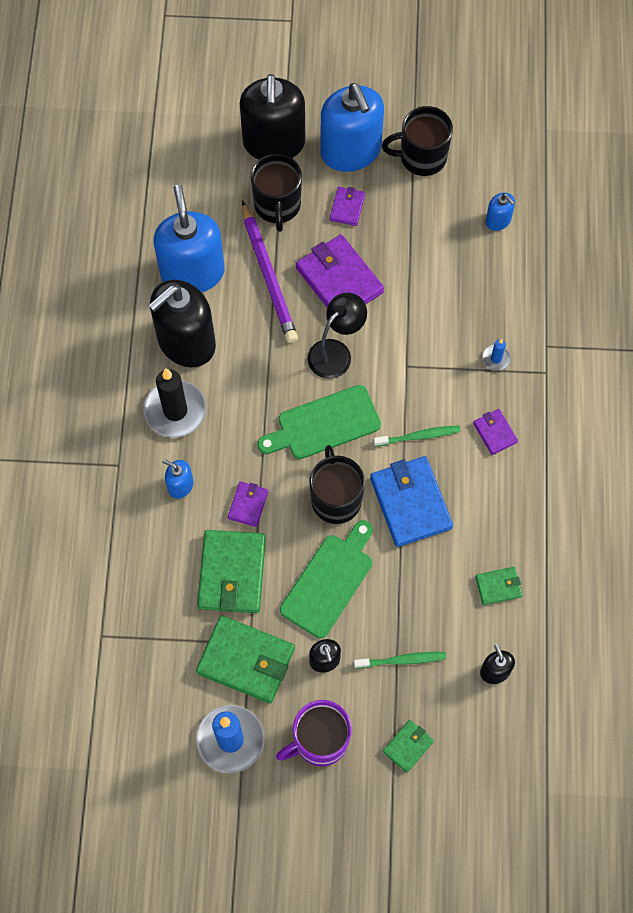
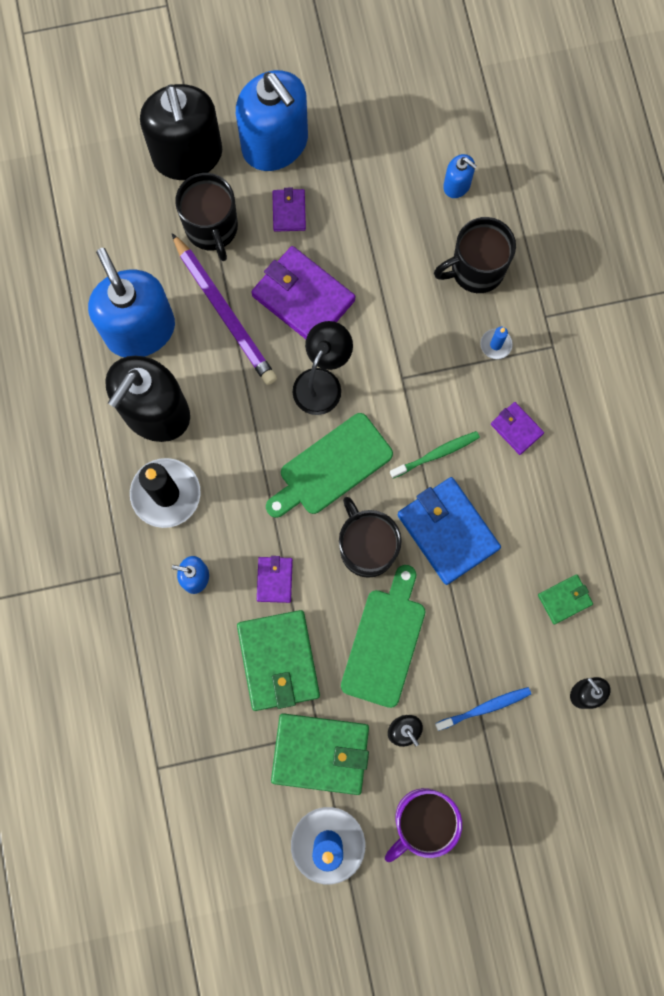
camera: 15 degrees left, 10 degrees up
green toothbrush [354,652,446,668] -> blue toothbrush [435,687,531,731]
black mug [382,106,453,176] -> black mug moved to [434,217,516,293]
green wallet [383,720,434,773] -> none

